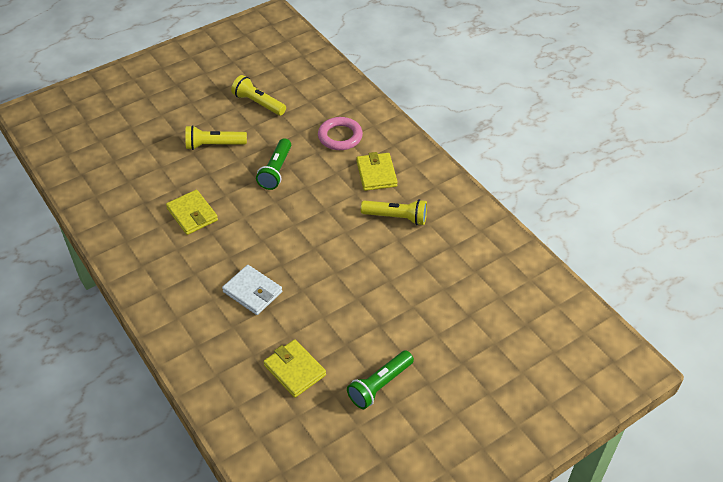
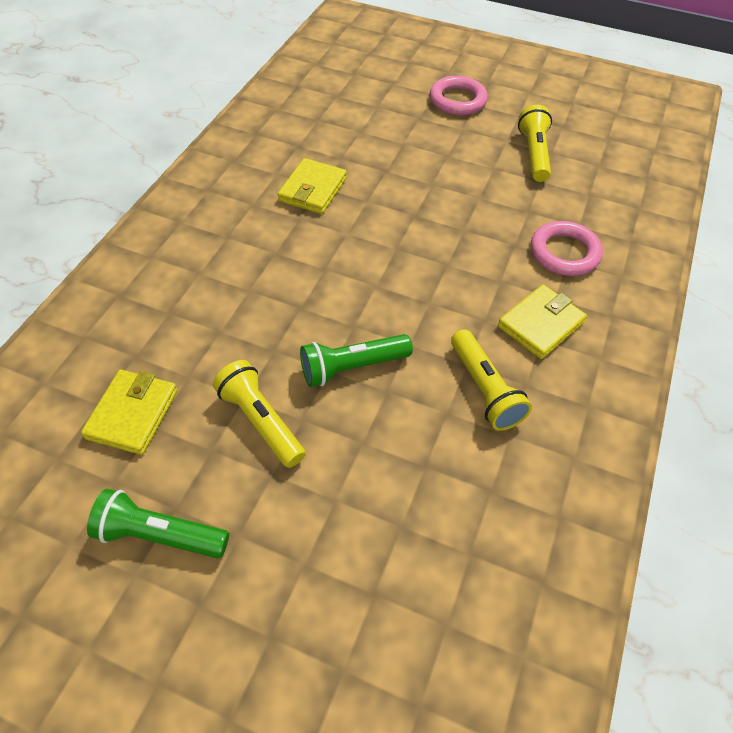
camera: 55 degrees right, 5 degrees up
yellow flashlight [185,125,247,150] -> yellow flashlight moved to [213,360,306,468]
white wallet [222,265,282,315] -> none
green flashlight [256,138,291,190] -> green flashlight moved to [300,334,413,387]
none -> pink ring [430,76,488,115]

